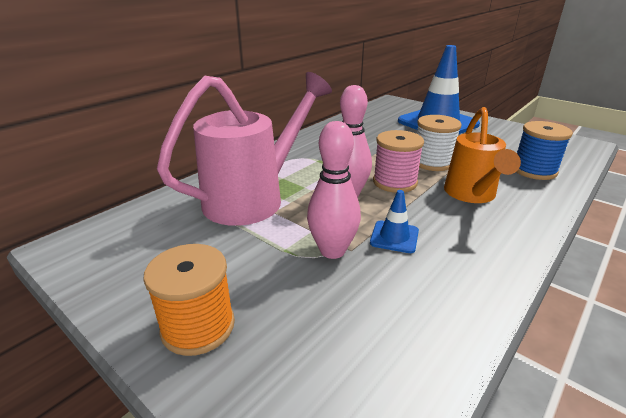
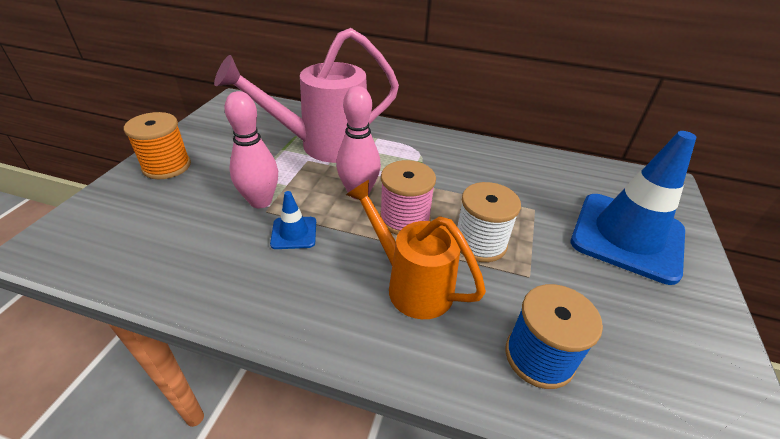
camera: 65 degrees right, 10 degrees up
pink watering can [157,72,332,226] -> pink watering can turned 135 degrees clockwise [214,28,399,163]
orange watering can [444,107,521,203] -> orange watering can turned 60 degrees clockwise [346,180,486,319]

